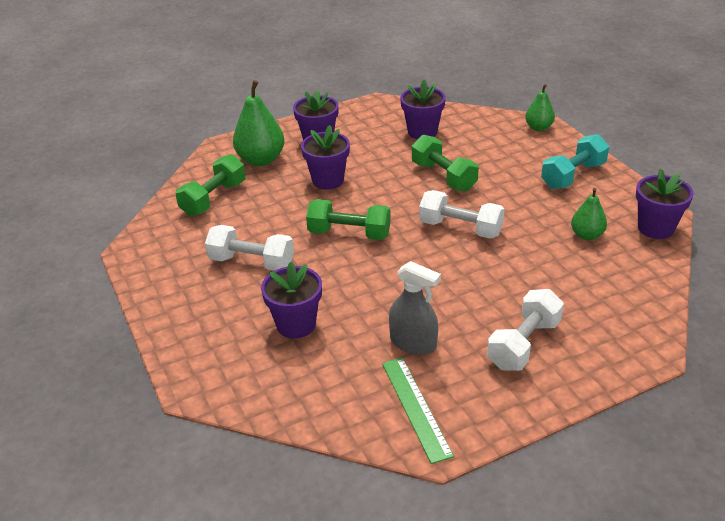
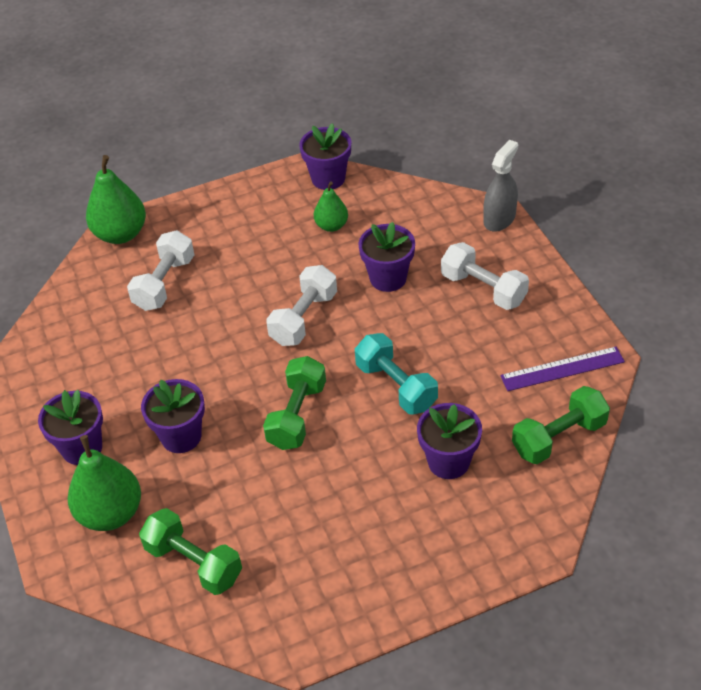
camera: 85 degrees left, 10 degrees up
white dumbbell [205,225,294,271] -> white dumbbell moved to [127,230,194,311]
green ruler [382,358,454,464] -> purple ruler [500,347,625,391]
grey spray bottle [389,261,441,355] -> grey spray bottle moved to [483,140,518,232]
purple flower pot [400,79,446,139] -> purple flower pot moved to [358,222,415,292]
green dumbbell [412,135,479,191] -> green dumbbell moved to [512,386,610,464]
green pear [525,84,555,131] -> green pear [86,155,146,244], size x1.70
turquoise dumbbell [541,134,609,189] -> turquoise dumbbell moved to [355,333,438,414]

